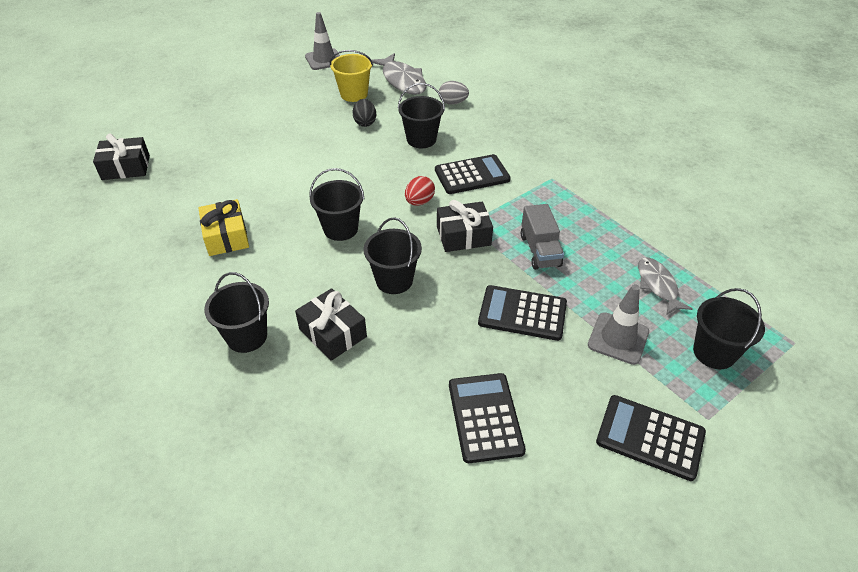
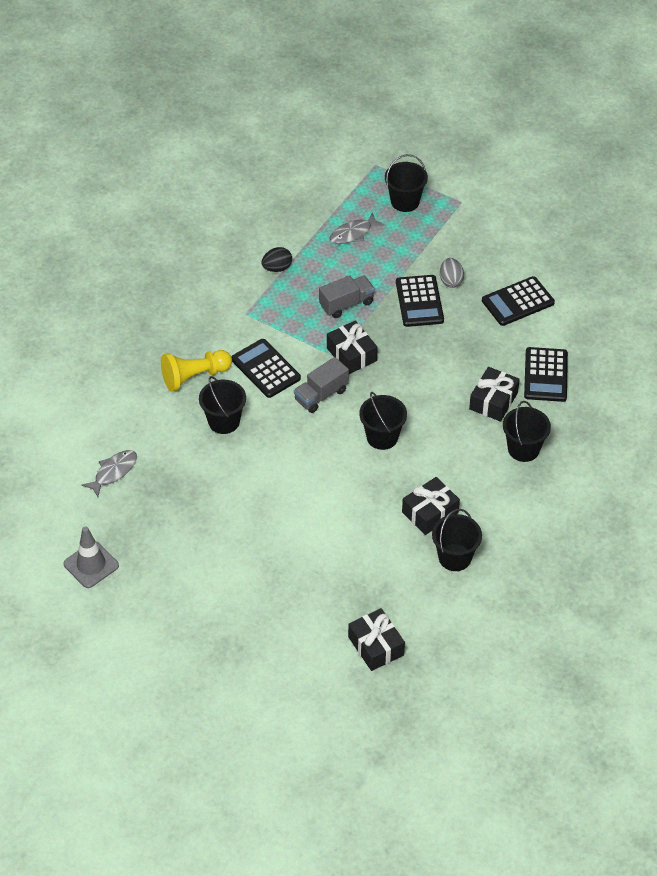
camera: 110 degrees left, 5 degrees up
yellow gift [199,199,249,256] -> black gift [402,477,460,535]
yellow bucket [330,50,373,102] -> none
black egg [352,99,376,127] -> black egg moved to [262,247,292,272]
black bucket [364,217,422,294] -> black bucket moved to [432,509,482,571]
grey fish [372,53,426,95] -> grey fish [81,450,137,497], size x0.65
red egg [405,176,435,206] -> grey truck [294,357,349,413]
grey egg [439,81,469,105] -> grey egg moved to [440,258,464,288]
grey traffic cone [588,284,649,365] -> none
black calculator [596,395,706,481] -> black calculator moved to [524,347,568,402]
none -> yellow pawn [161,350,232,392]

